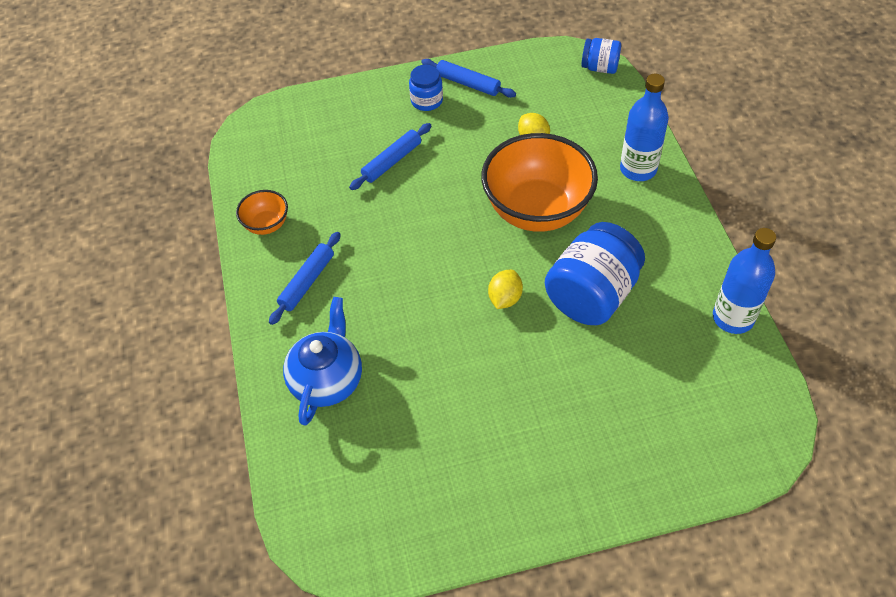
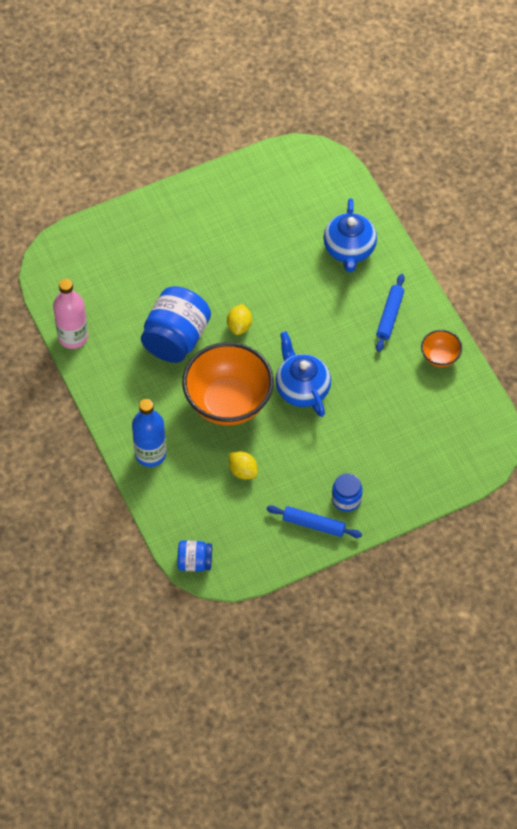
camera: 165 degrees right, 5 degrees up
blue rolling pin [349,123,431,190] -> none
blue bottle [713,228,776,334] -> pink bottle [53,279,88,349]
none -> blue teapot [275,331,331,417]

